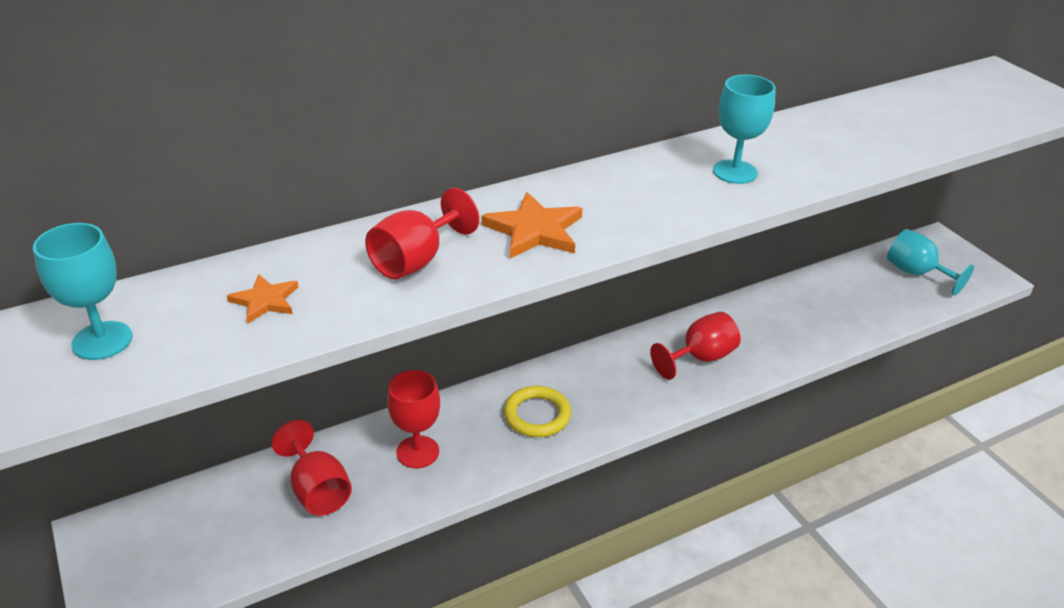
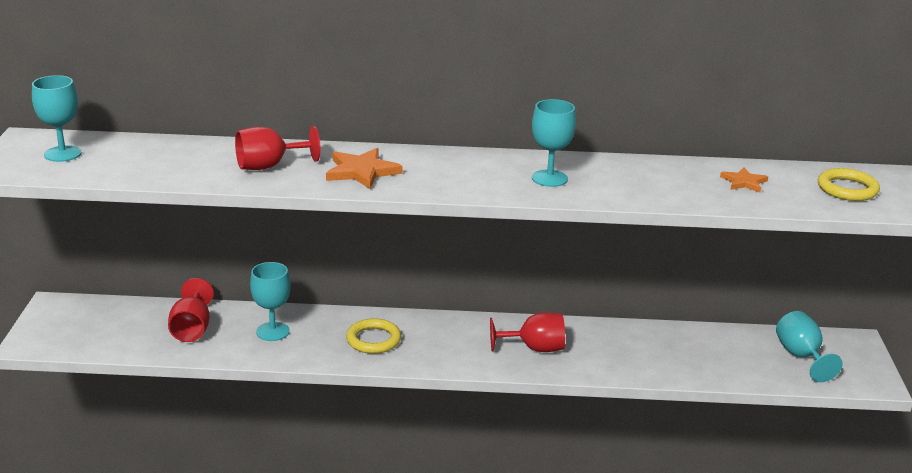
camera: 30 degrees right, 10 degrees down
orange star [227,274,298,323] -> orange star moved to [720,167,768,192]
red goblet [387,370,440,468] -> turquoise goblet [250,262,291,341]
none -> yellow ring [818,168,880,201]

